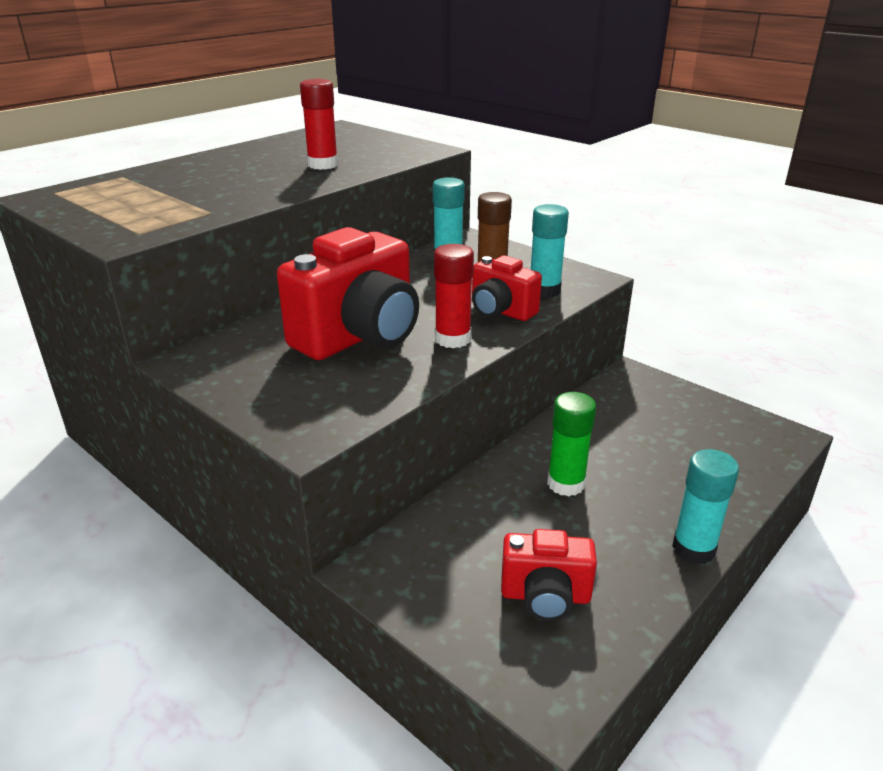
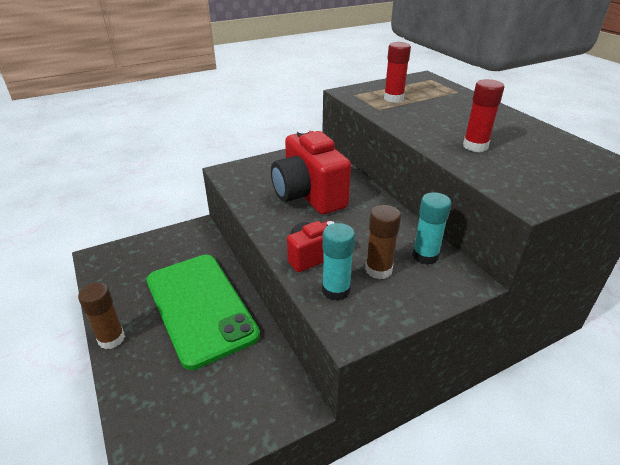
camera: 110 degrees right, 5 degrees up
red glue stick [434,244,474,348] -> red glue stick moved to [384,42,411,103]
red camera [501,529,597,621] -> none
green glue stick [547,392,596,496] -> green phone [146,255,260,370]
turquoise glue stick [672,449,739,564] -> brown glue stick [78,283,125,349]

